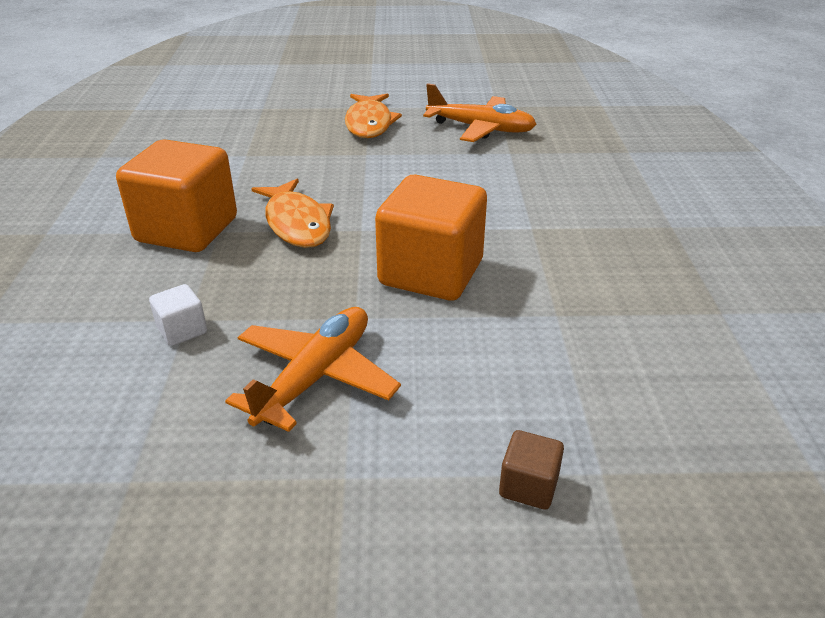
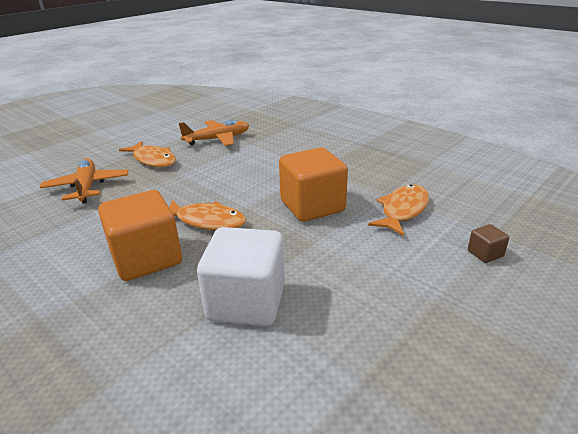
camera: 45 degrees left, 5 degrees down
white cube [149,284,207,346] -> white cube [197,227,285,326], size x2.35
orange plane [225,307,401,432] -> orange plane moved to [40,158,128,203]
none -> orange fish [368,184,429,236]

